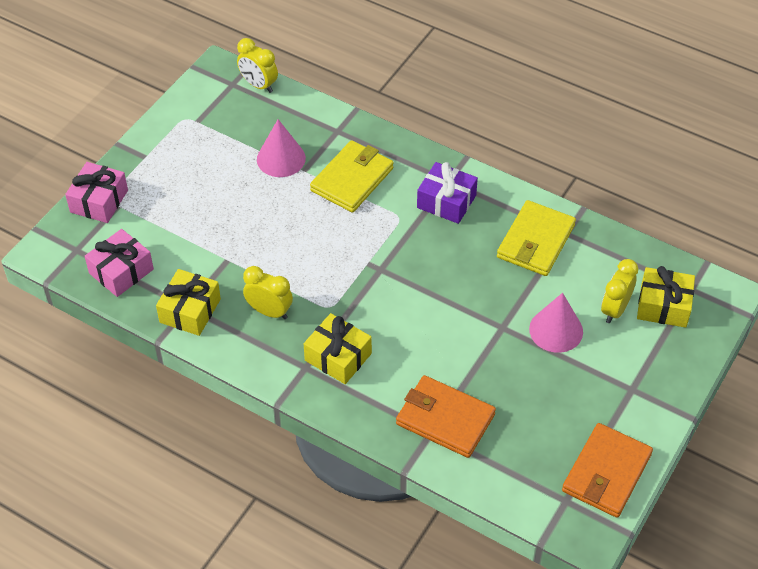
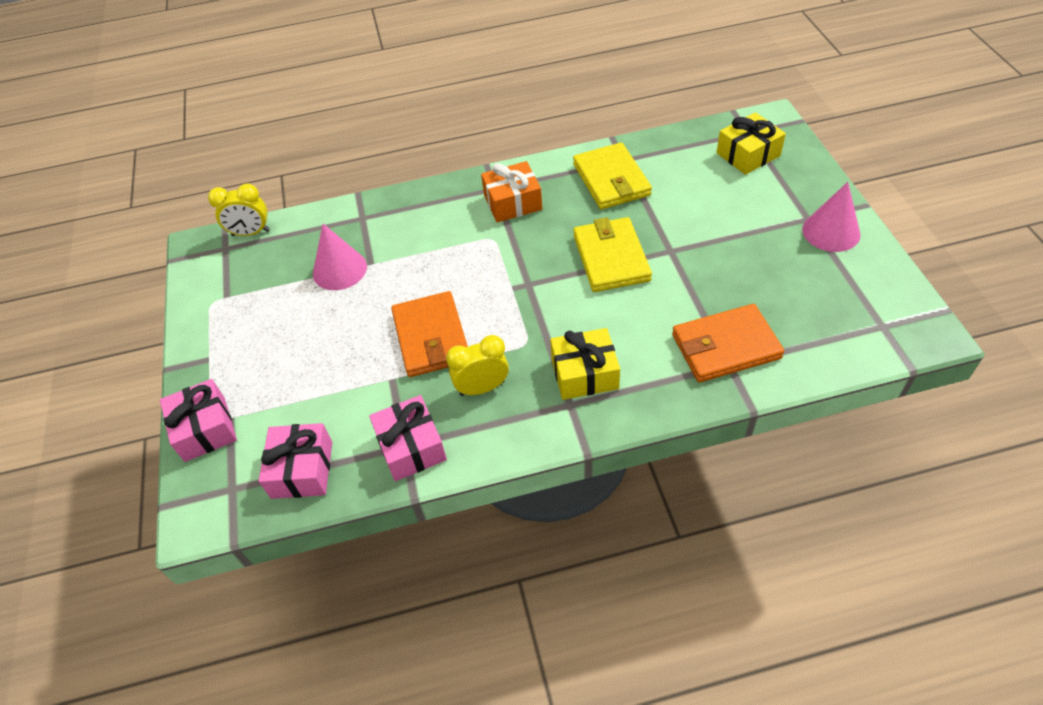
camera: 40 degrees left, 0 degrees up
yellow gift [156,269,221,336] -> pink gift [369,395,447,481]
yellow wallet [310,140,394,213] -> yellow wallet moved to [573,217,652,292]
purple gift [417,162,478,224] -> orange gift [481,161,542,222]
pink cone [529,293,583,353] -> pink cone moved to [802,182,861,252]
orange wallet [562,423,653,518] -> orange wallet moved to [391,291,468,377]
yellow clock [601,259,638,323] -> none

